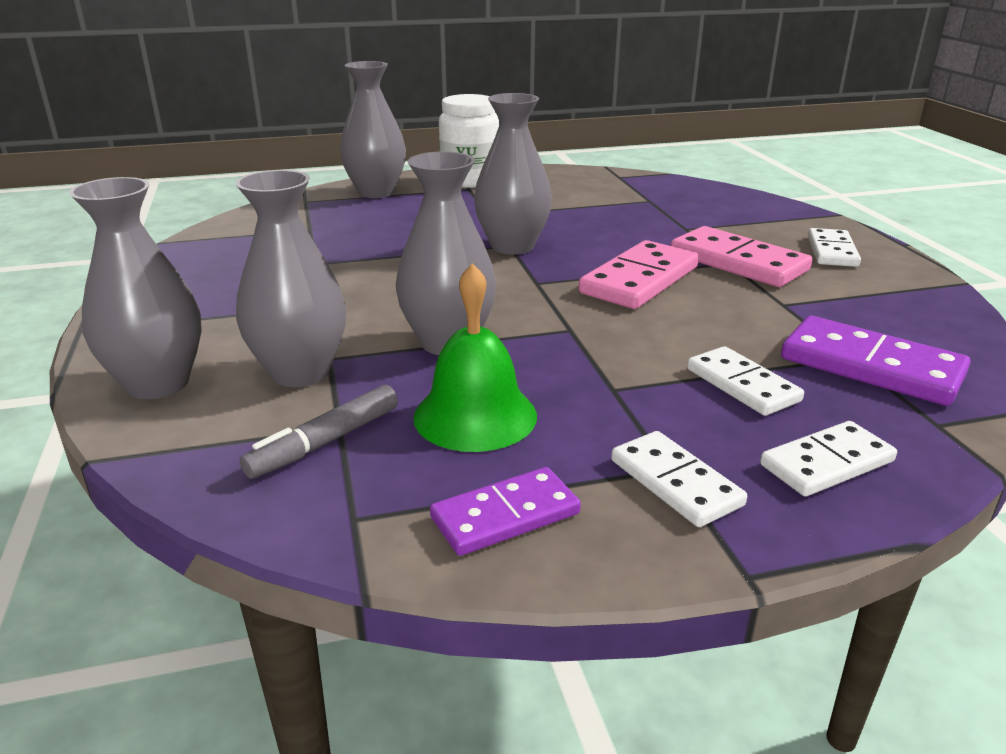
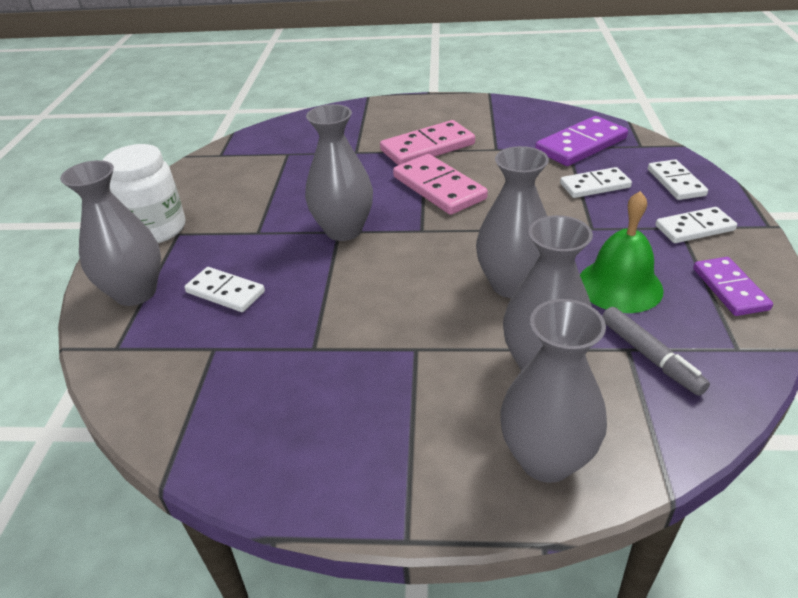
camera: 70 degrees left, 10 degrees up
white domino [808,228,861,267] -> white domino moved to [184,267,265,312]

